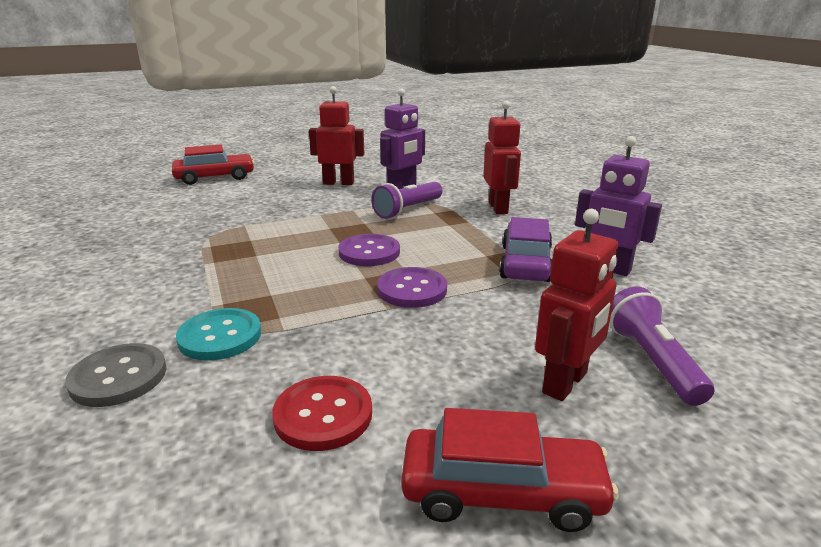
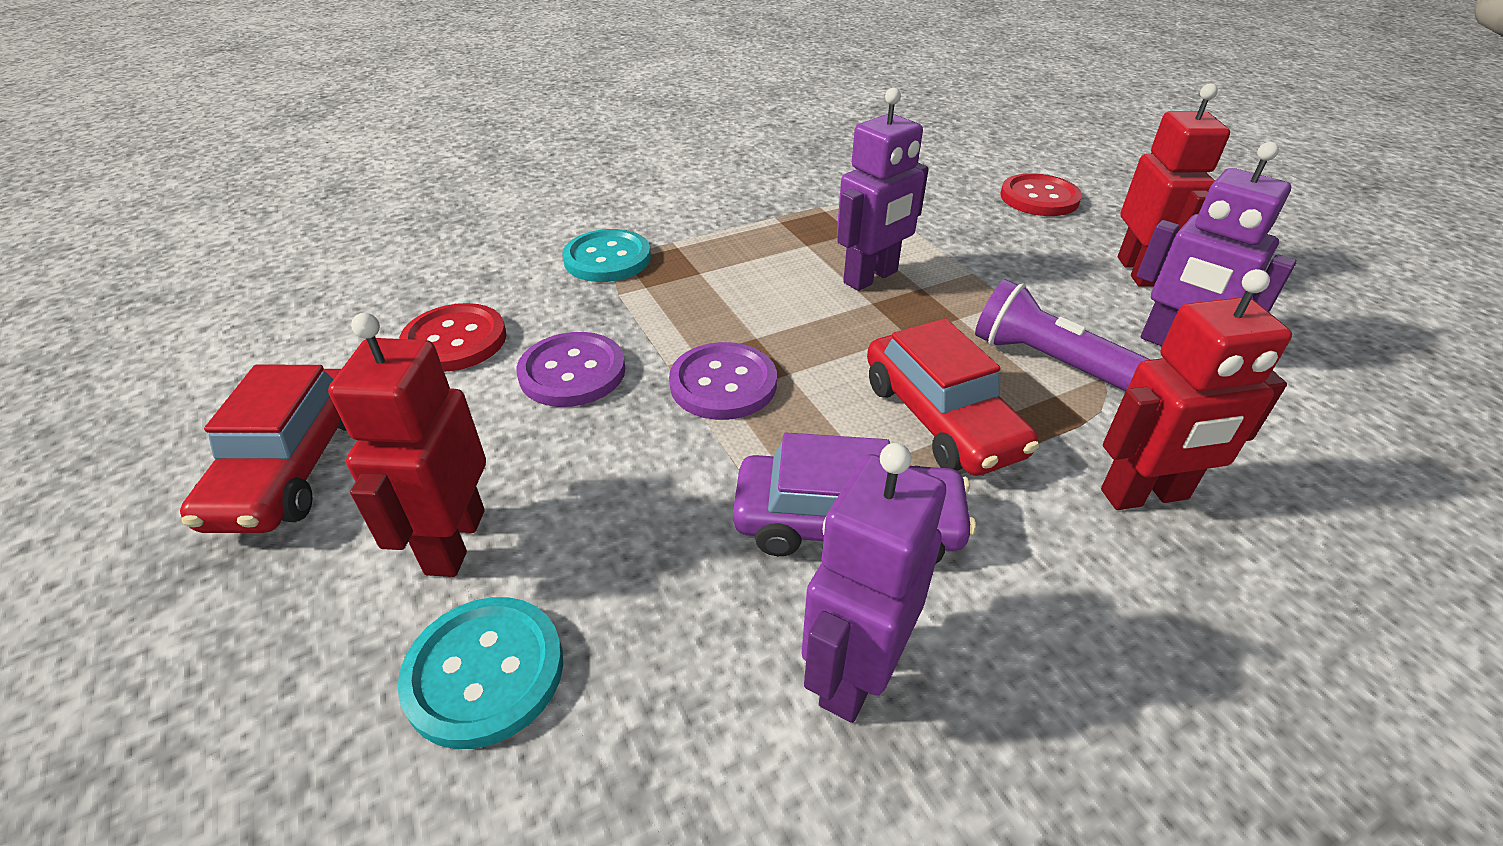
camera: 85 degrees right, 15 degrees up
grey button [65,343,166,407] -> none
red car [172,144,255,185] -> red car moved to [867,318,1039,476]
purple button [338,234,400,266] -> purple button moved to [516,332,625,407]
red robot [535,209,618,401] -> red robot turned 60 degrees clockwise [328,313,486,577]
purple flashlight [610,287,714,406] -> turquoise button [397,597,563,749]
none -> purple robot [837,88,929,291]
none -> red button [1000,173,1082,216]

